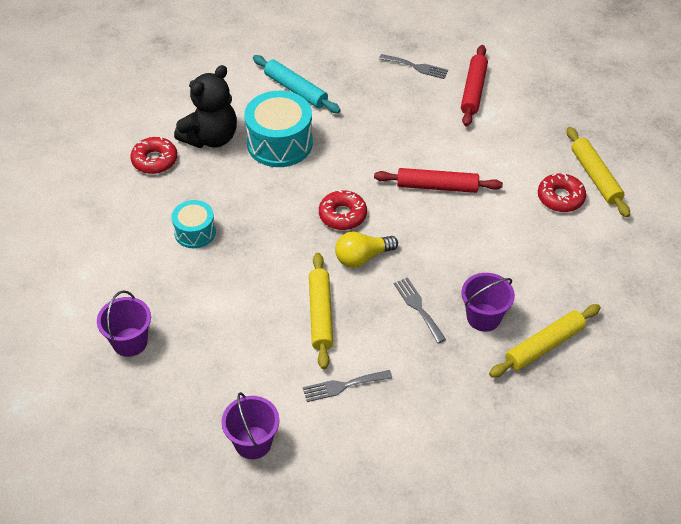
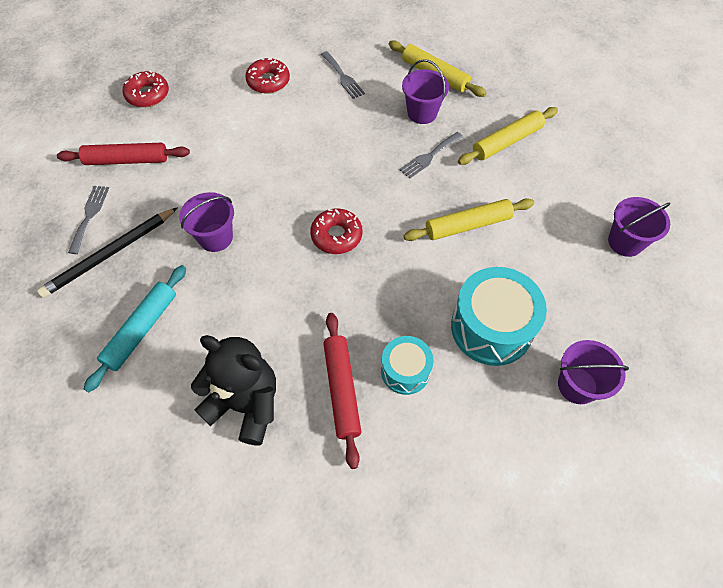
camera: 105 degrees left, 10 degrees up
red donut [130,137,177,174] -> red donut moved to [123,70,169,107]
turquoise drum [244,91,313,167] -> turquoise drum moved to [451,267,547,366]
grey fork [303,370,392,402] -> grey fork moved to [321,51,365,99]
yellow light bulb [335,232,398,268] -> none
red rolling pin [374,168,503,193] -> red rolling pin moved to [323,313,361,469]
yellow rolling pin [567,127,630,217] -> yellow rolling pin moved to [458,107,558,165]
none -> black pencil [37,207,178,298]
none -> purple bucket [179,192,234,252]

